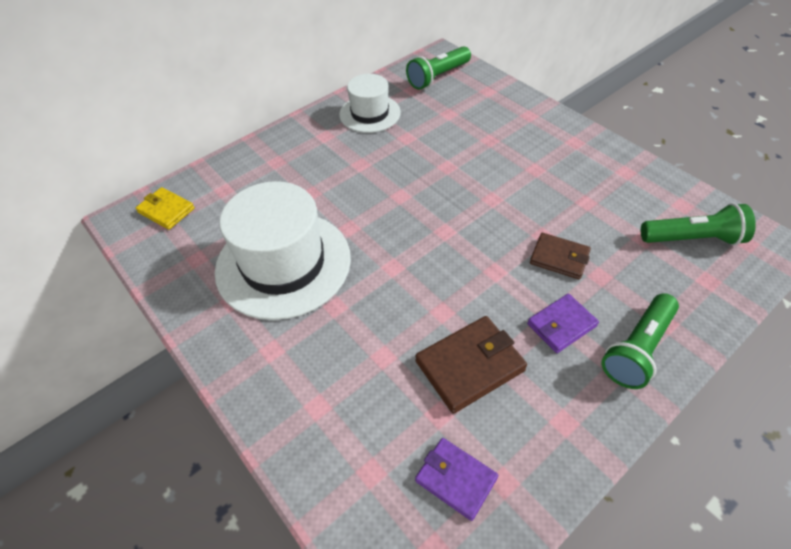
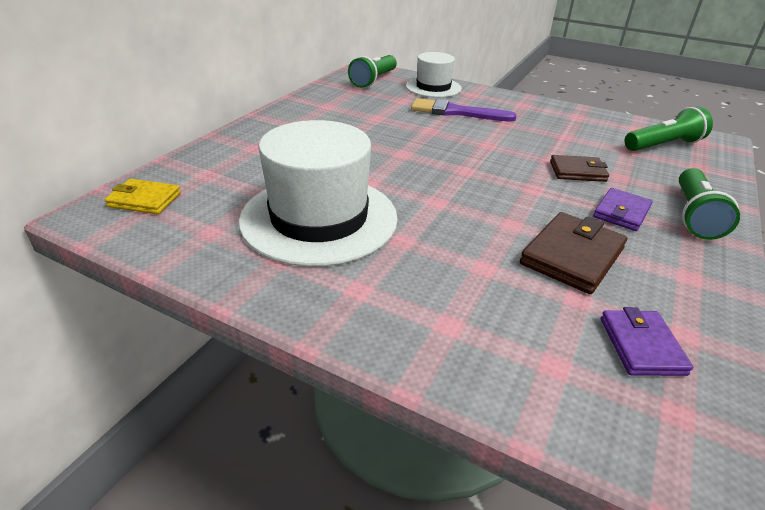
camera: 25 degrees left, 15 degrees down
white hat [339,74,401,133] -> white hat moved to [406,52,462,98]
purple wallet [415,438,498,521] -> purple wallet turned 75 degrees clockwise [601,307,693,376]
none -> purple brush [411,98,516,122]

